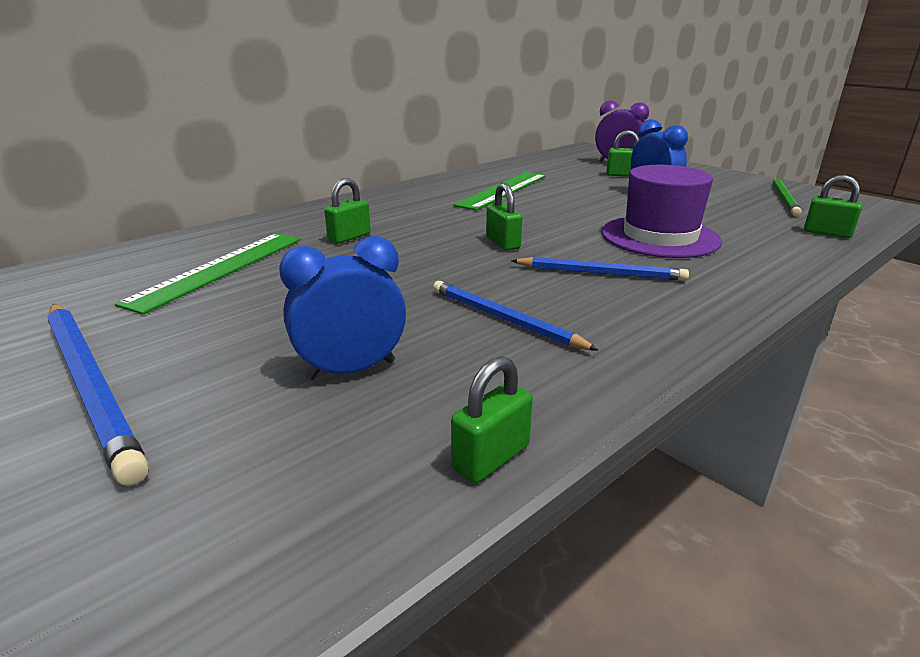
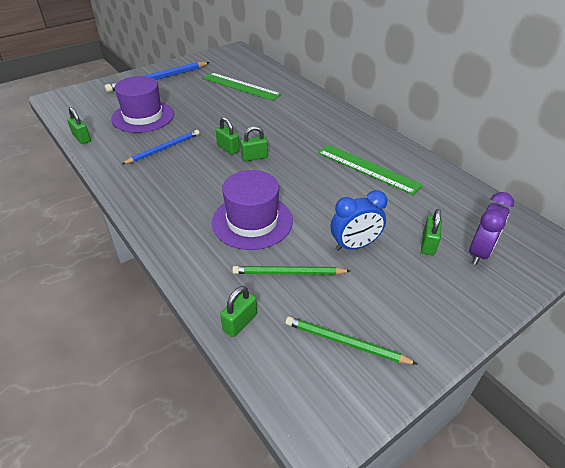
camera: 95 degrees right, 15 degrees up
blue clock [279,236,406,380] -> purple hat [111,76,174,133]
green padlock [324,178,371,244] -> green padlock moved to [216,117,239,155]
blue pencil [511,257,689,281] -> none
none -> green pencil [232,266,350,275]

